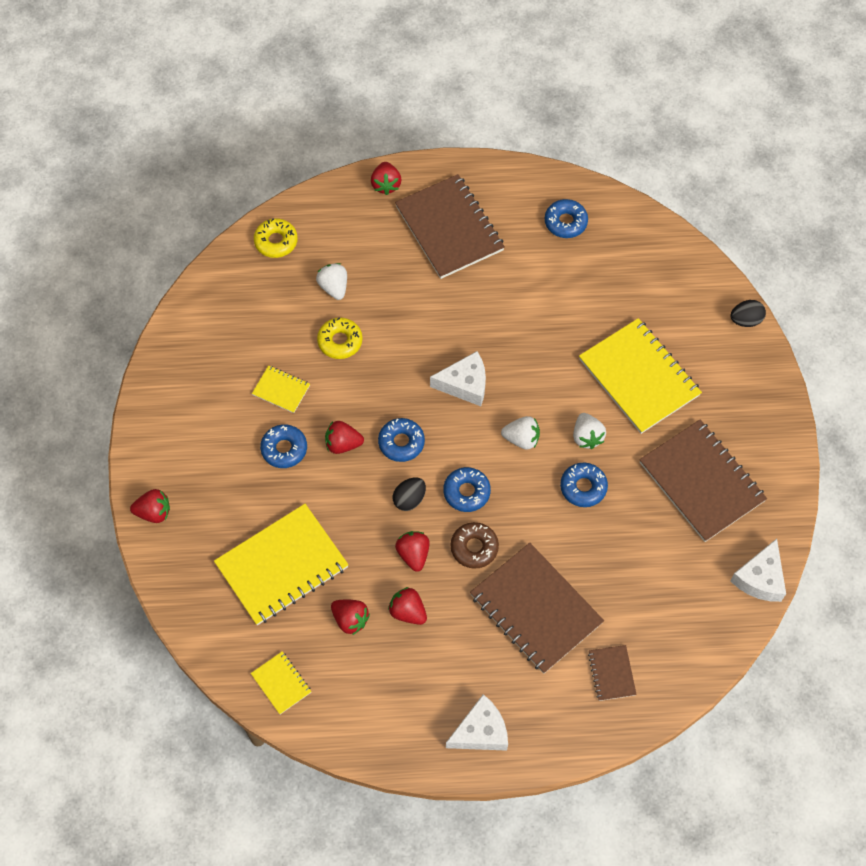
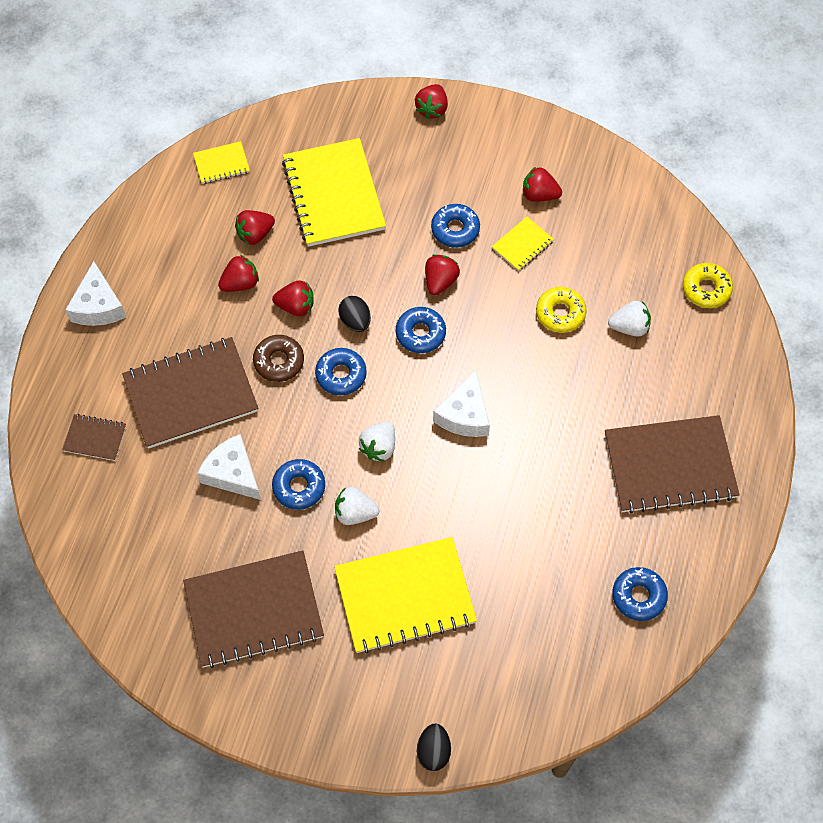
camera: 110 degrees right, 0 degrees up
red strawberry [371,162,401,195] -> red strawberry moved to [523,167,562,202]
white cheese [730,539,786,602] -> white cheese moved to [197,434,261,500]

